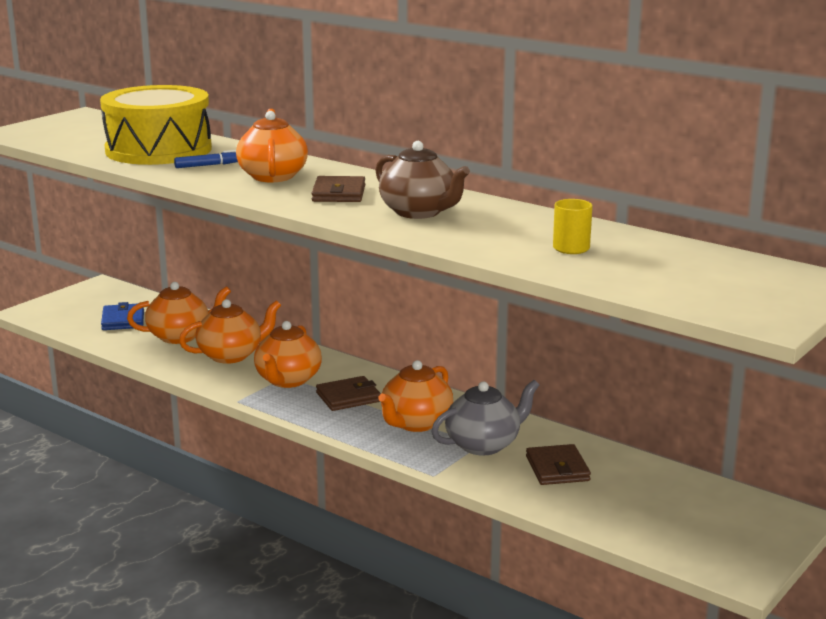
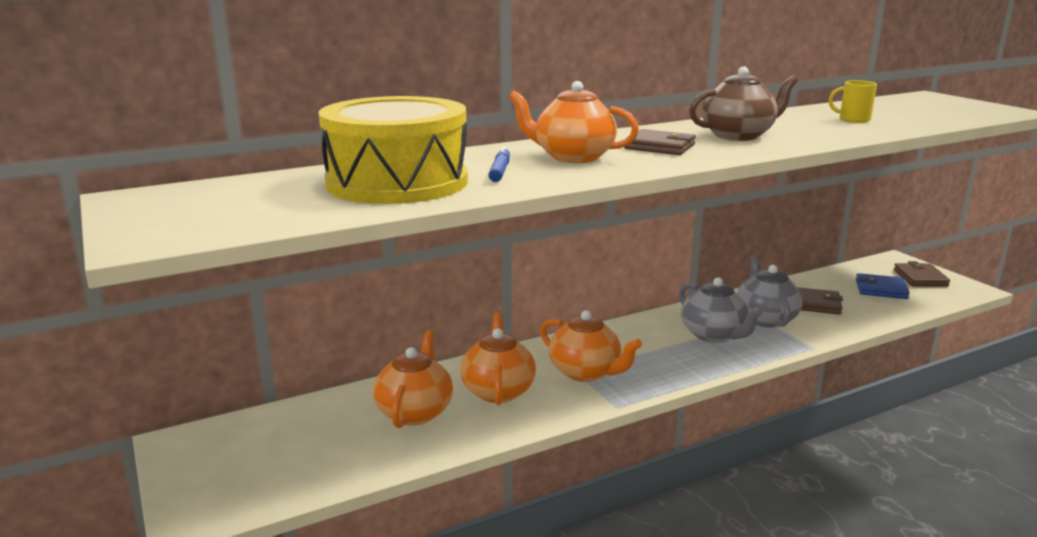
camera: 65 degrees left, 0 degrees up
blue wallet [101,302,144,330] -> blue wallet moved to [856,273,909,299]
brown wallet [316,376,381,411] -> brown wallet moved to [894,261,950,287]
orange teapot [378,360,453,432] -> grey teapot [679,277,763,343]

